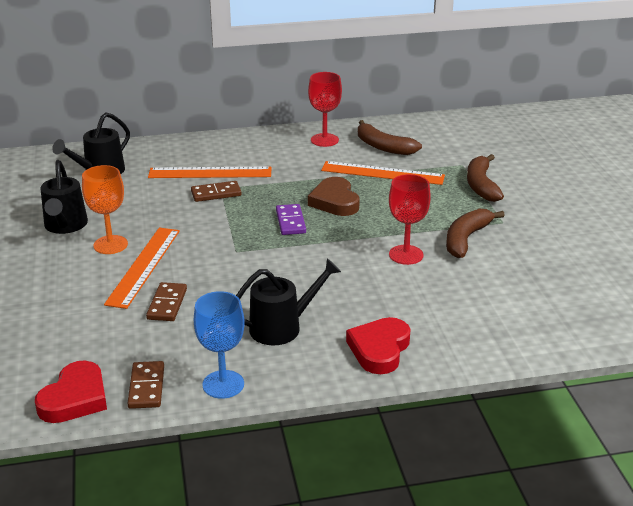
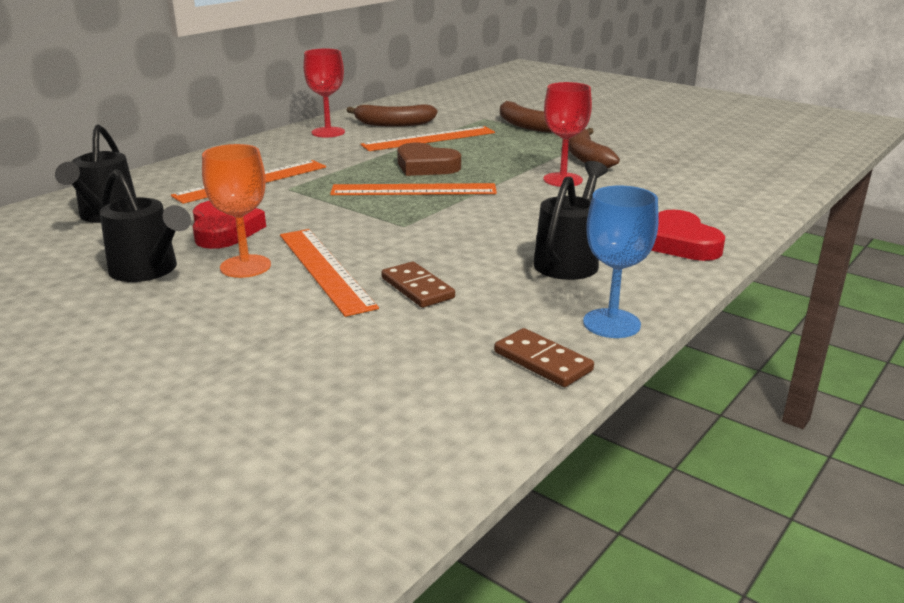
camera: 40 degrees left, 5 degrees down
red heart [35,361,107,423] -> red heart moved to [192,201,266,249]
brown domino [191,181,241,202] -> none
purple domino [276,204,306,235] -> orange ruler [330,183,497,195]

